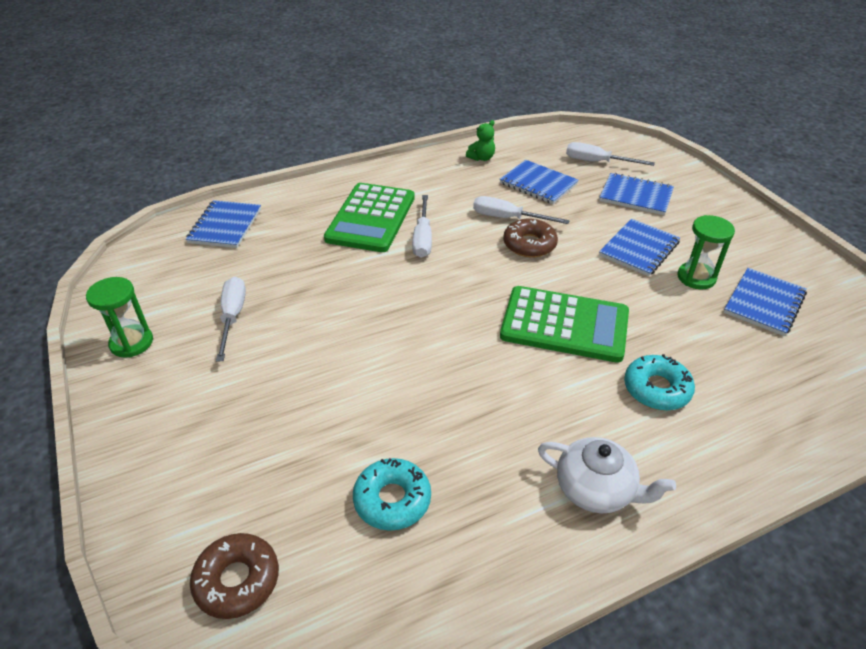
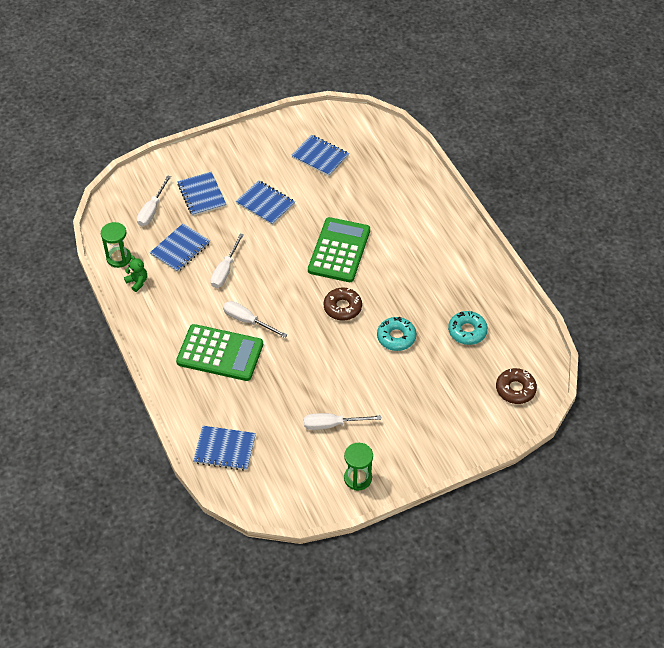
camera: 90 degrees left, 10 degrees up
white screwdriver [412,195,432,258] -> white screwdriver turned 150 degrees counterclockwise [223,301,287,338]
brown donut [503,219,558,258] -> brown donut moved to [324,288,362,320]
white teapot [538,437,676,513] -> none
blue notebook [599,173,674,215] -> blue notebook turned 45 degrees counterclockwise [178,172,226,216]
turquoise donut [624,354,695,411] -> turquoise donut moved to [377,317,416,351]
green hourglass [677,215,735,289] -> green hourglass moved to [101,222,131,268]

